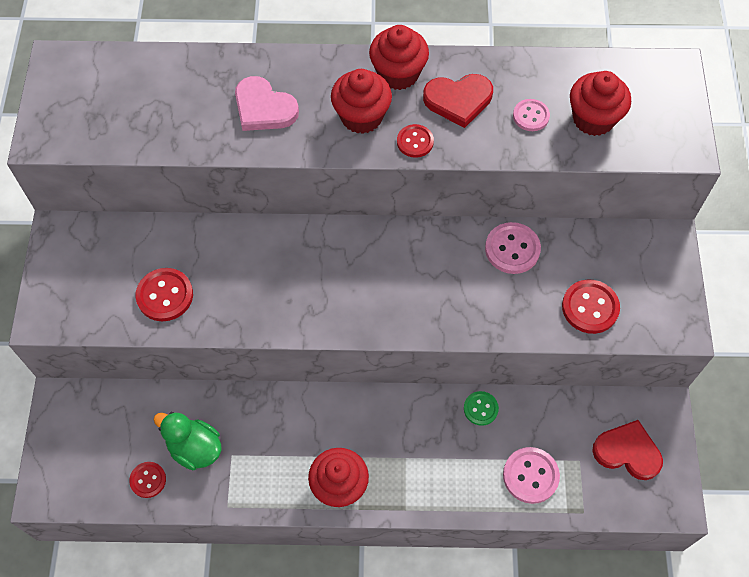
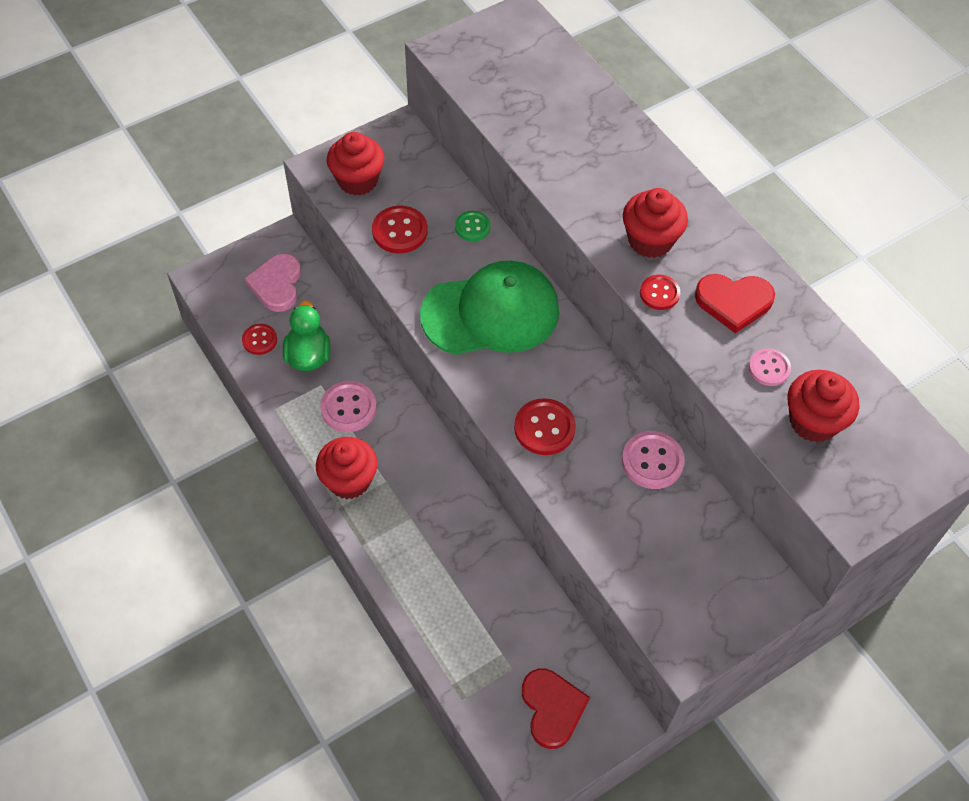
camera: 55 degrees right, 5 degrees down
pink heart [235,76,299,131] -> pink heart moved to [245,254,301,312]
red cupcake [369,25,429,90] -> red cupcake moved to [327,132,385,195]
red heart [423,74,493,128] -> red heart turned 45 degrees counterclockwise [695,274,775,334]
green button [464,391,499,426] -> green button moved to [455,211,490,241]
pink button [503,447,560,504] -> pink button moved to [320,381,377,432]
red button [562,279,620,334] -> red button moved to [514,398,576,455]
none -> green cap [420,261,559,355]

